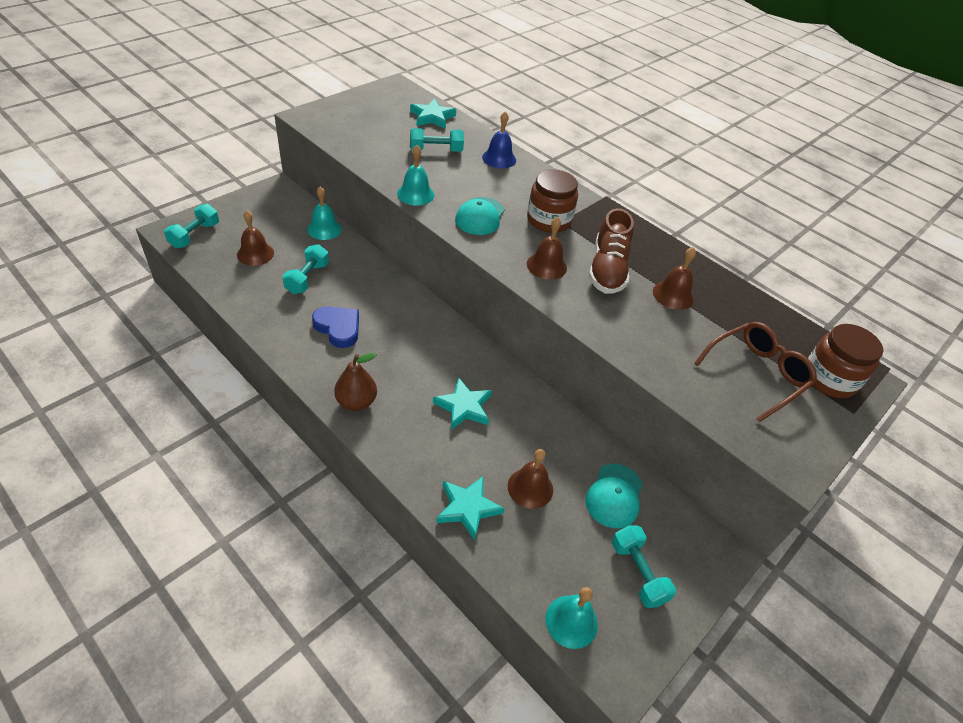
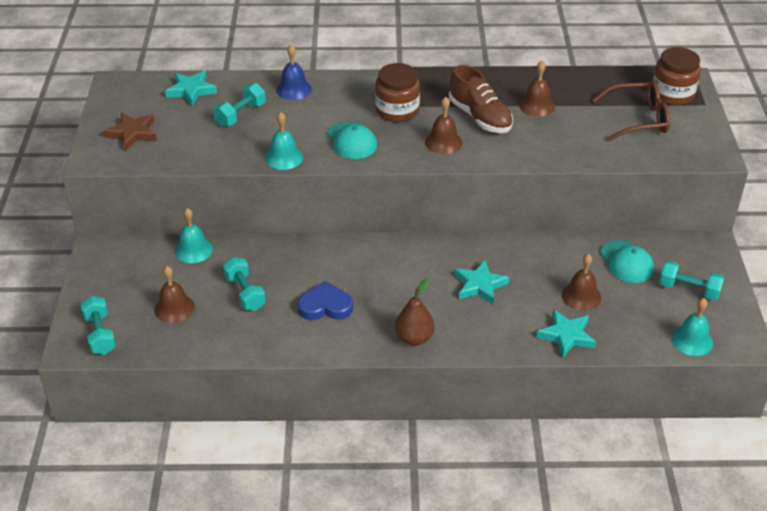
camera: 40 degrees left, 5 degrees down
brown glasses [694,322,817,422] -> brown glasses turned 75 degrees clockwise [593,81,670,141]
none -> brown star [103,113,157,150]

